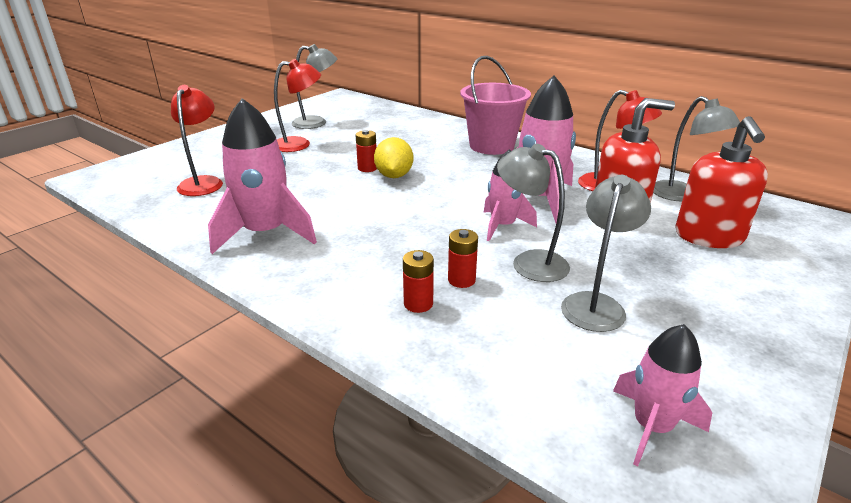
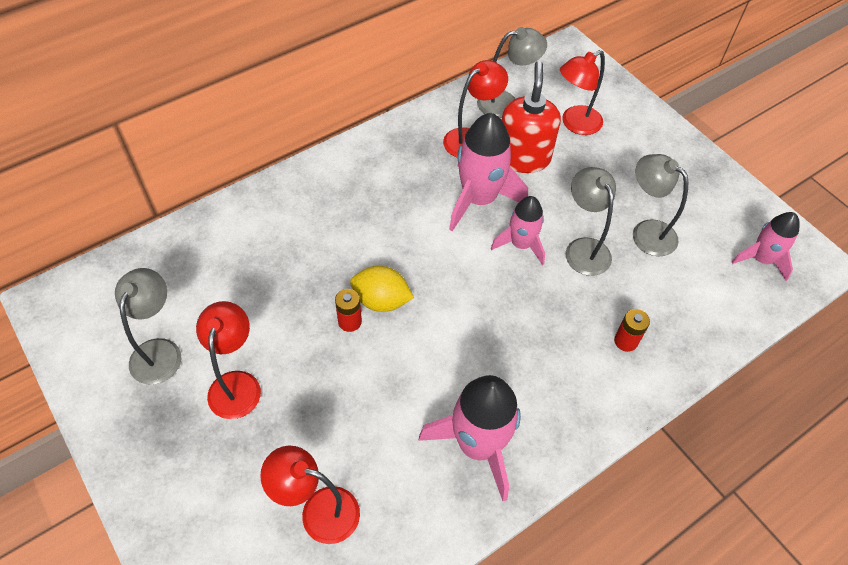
camera: 75 degrees left, 25 degrees up
red battery [448,229,478,288] -> none
pink bucket [460,56,531,155] -> none
grey lamp [497,143,570,282] -> grey lamp turned 105 degrees clockwise [566,167,616,276]
red soap dispenser [675,116,768,248] -> red lamp [560,50,605,135]

